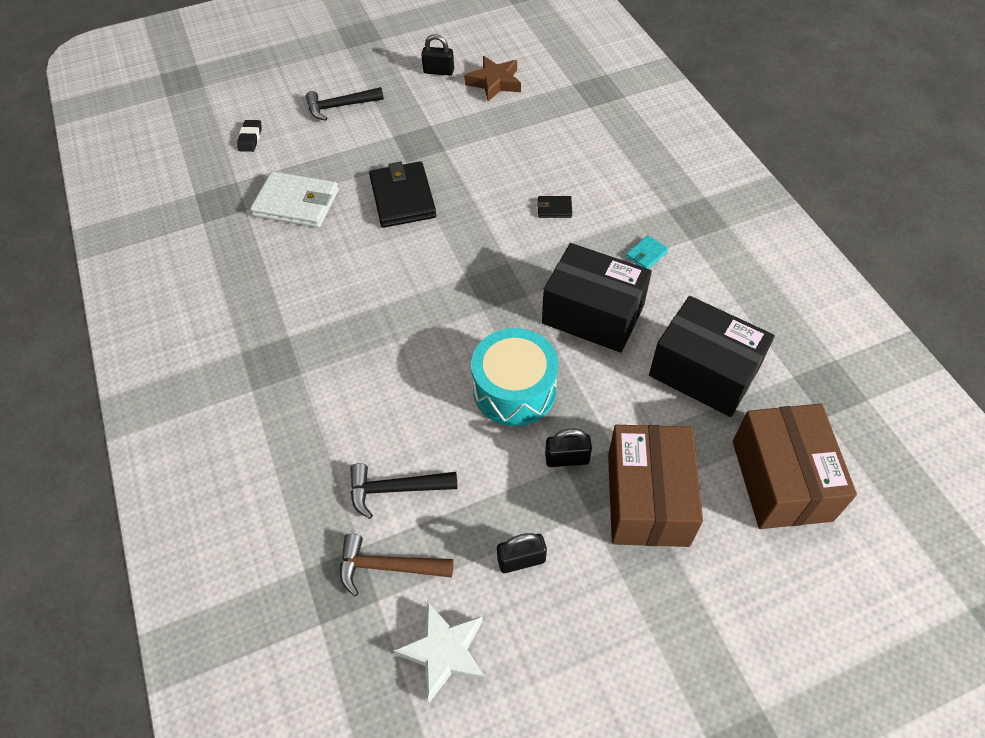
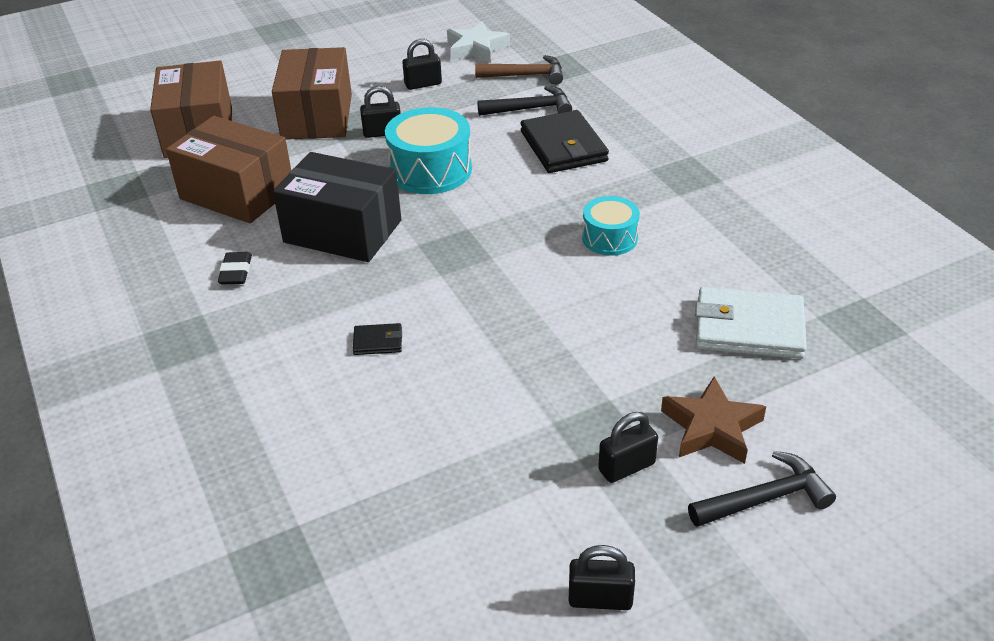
camera: 175 degrees right, 15 degrees down
black eraser [237,120,262,152] -> black eraser moved to [218,252,252,285]
black wallet [369,161,436,228] -> black wallet moved to [521,110,609,173]
brown star [464,56,521,102] -> brown star moved to [661,376,766,464]
turquoise wallet [626,235,669,269] -> none
black box [649,296,775,417] -> brown box [166,116,291,223]
none -> turquoise drum [582,196,640,256]
none -> black padlock [598,412,658,483]

